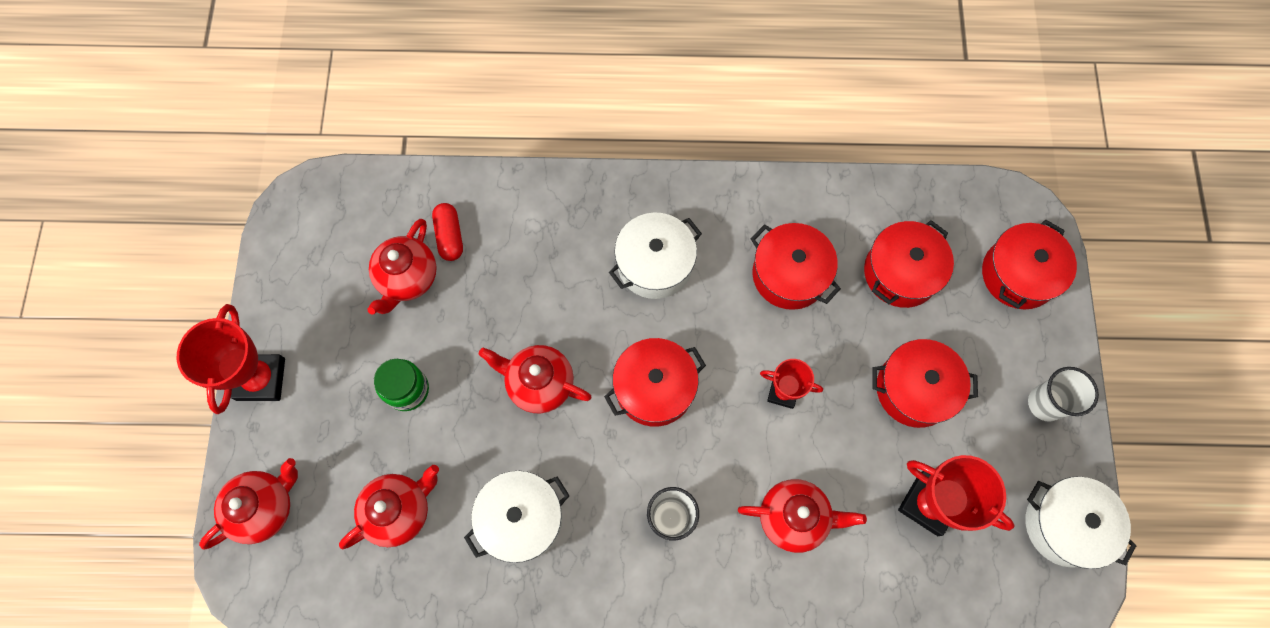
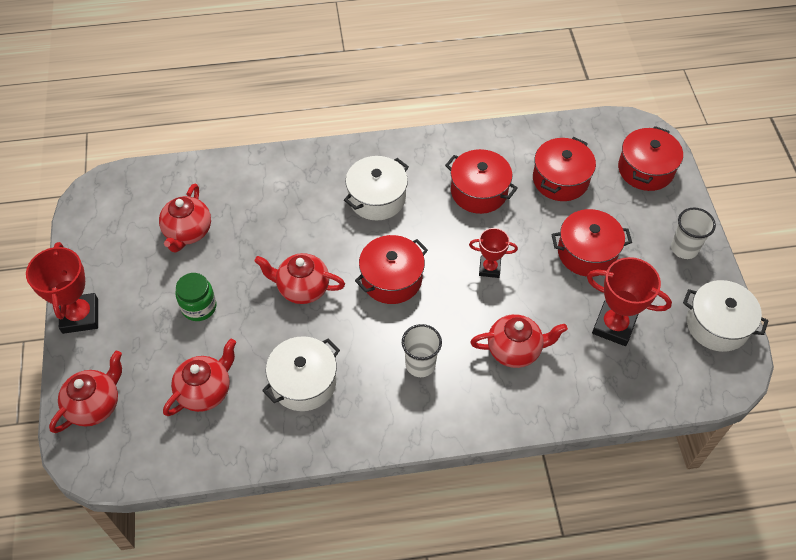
camera: 10 degrees left, 15 degrees down
red capsule [432,203,463,261] -> none

